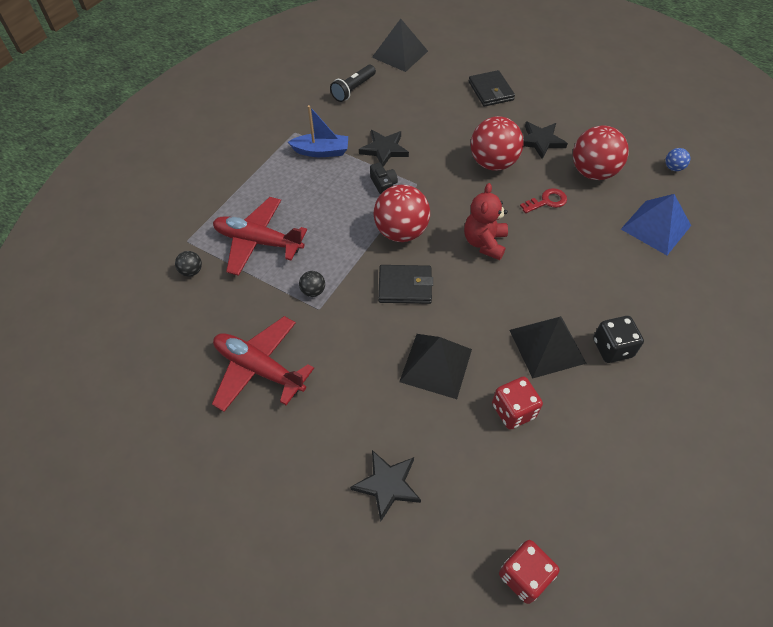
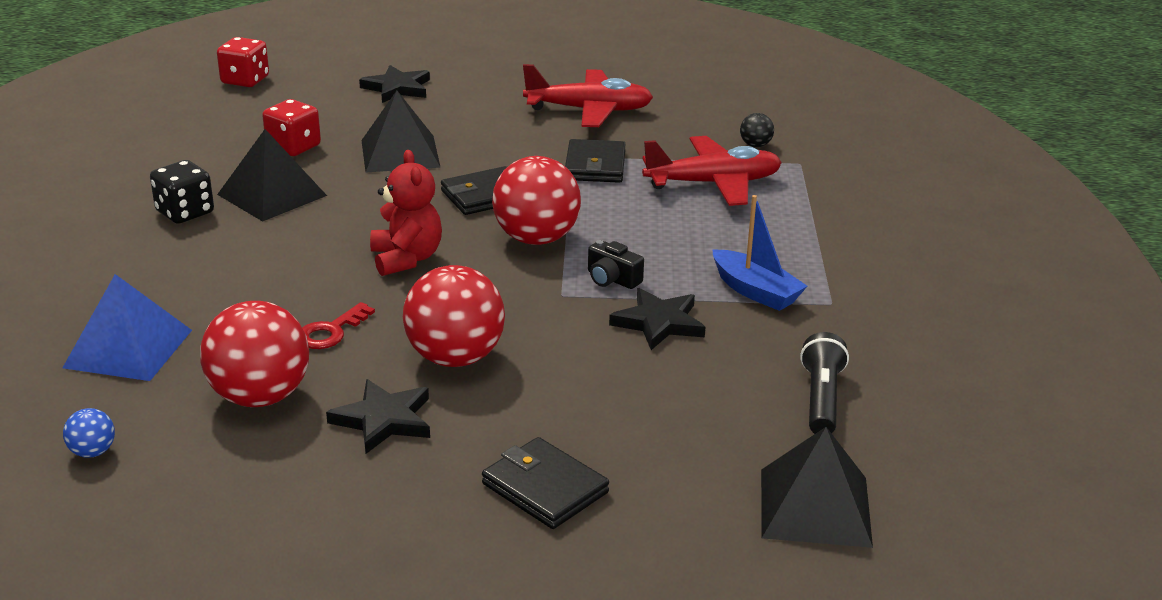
camera: 150 degrees right, 25 degrees down
blue boat [288,105,348,157] -> blue boat turned 105 degrees counterclockwise [712,195,807,311]
black ball [299,271,325,297] -> black wallet [565,139,626,183]

